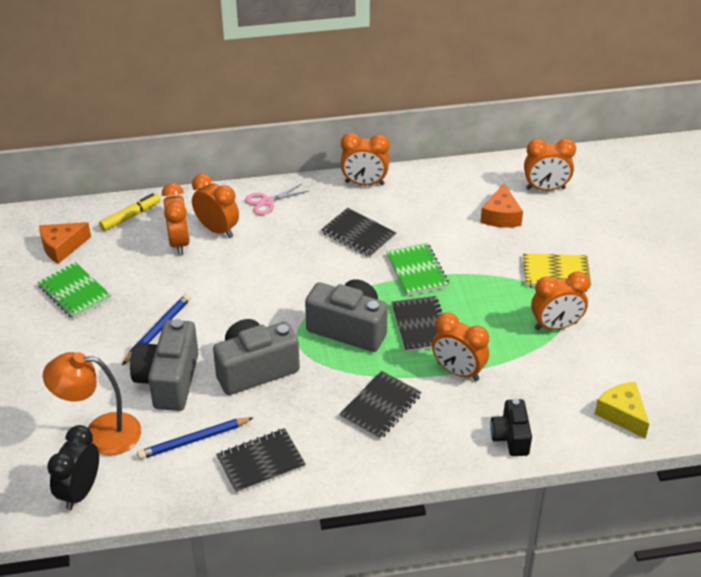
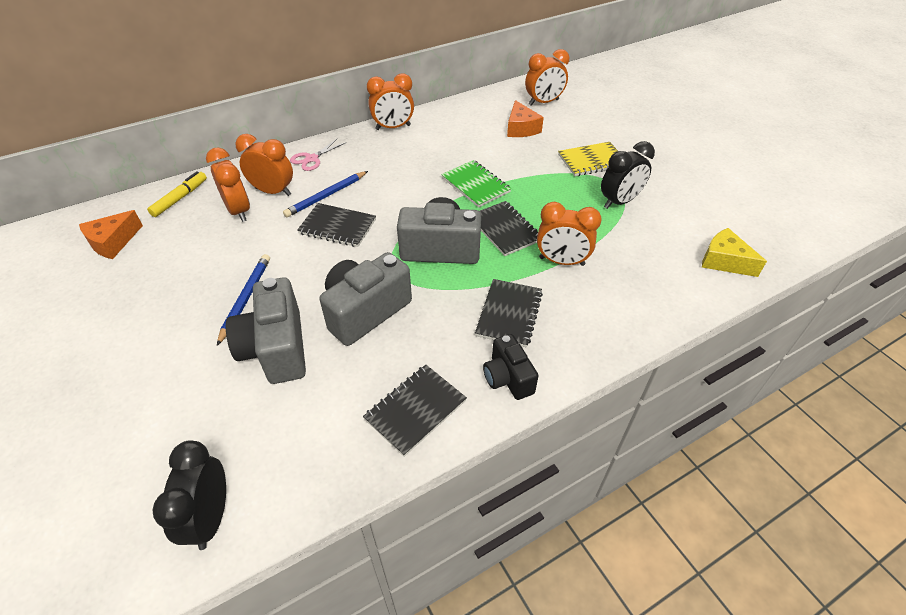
camera: 20 degrees left, 5 degrees up
green notebook [37,262,111,319] -> none
orange lamp [43,352,141,455] -> none
blue pencil [137,417,254,459] -> blue pencil moved to [283,171,368,218]
black notebook [321,208,397,258] -> black notebook moved to [297,203,376,247]
black camera [490,399,532,456] -> black camera moved to [483,334,538,400]
orange clock [531,271,590,330] -> black clock [601,141,655,209]

